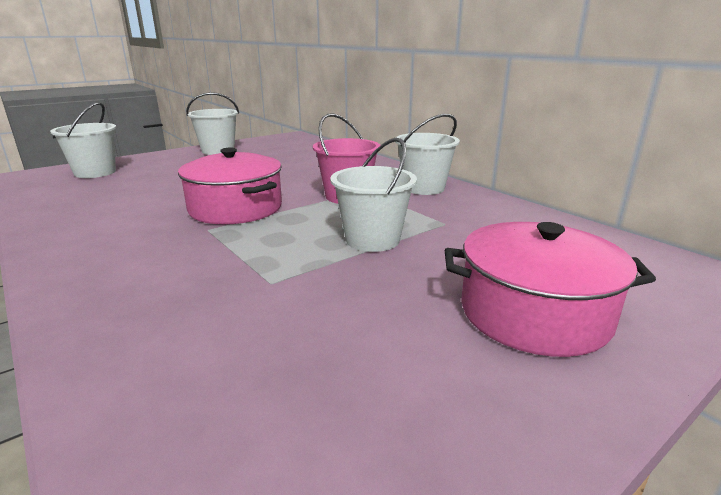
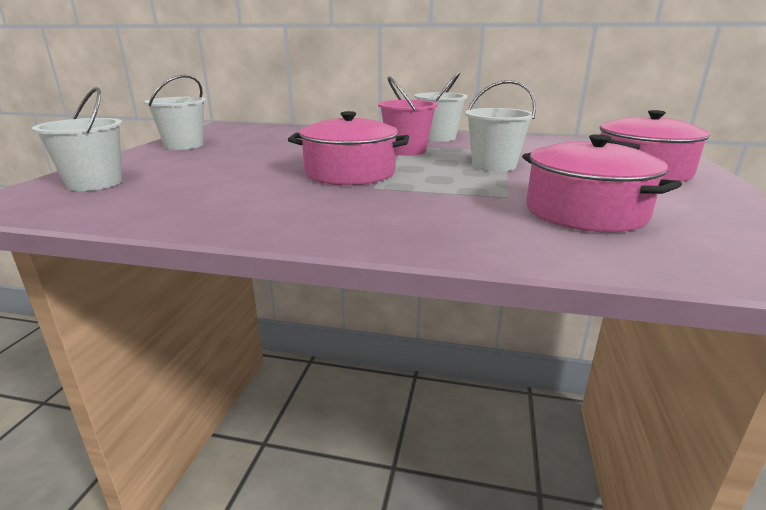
camera: 40 degrees left, 0 degrees up
none -> pink pot [522,134,682,232]

